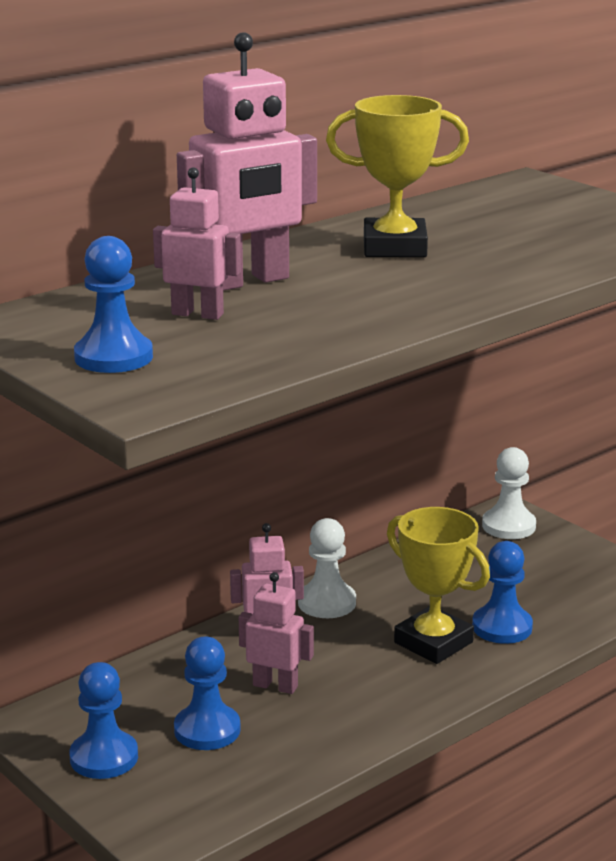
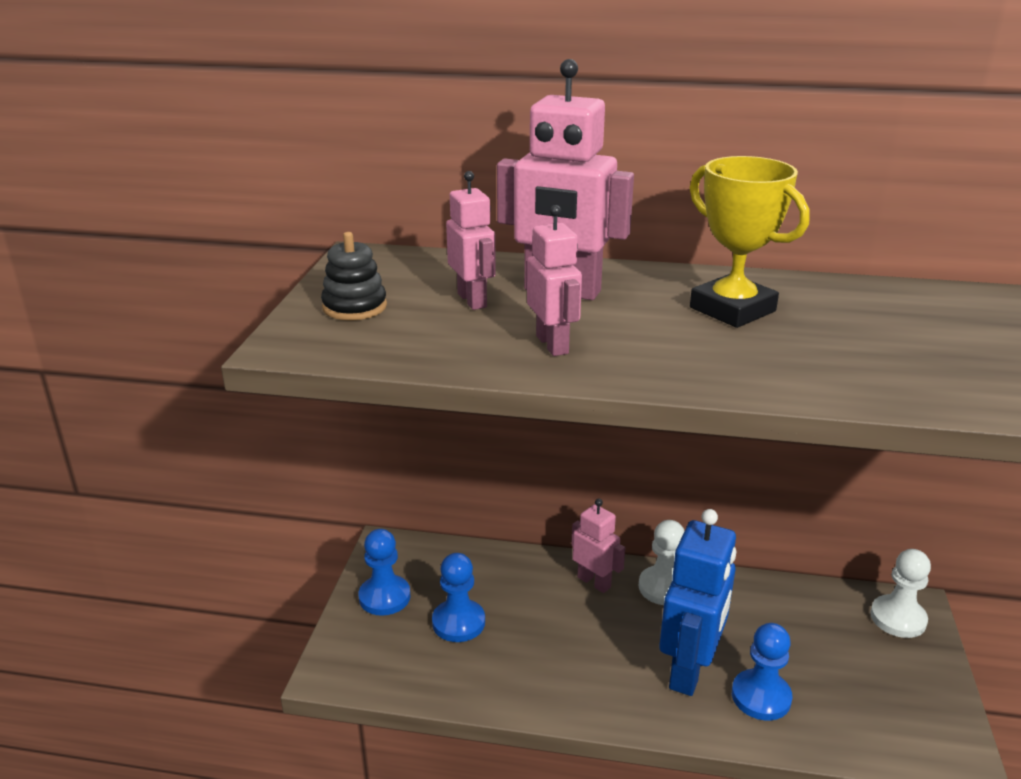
camera: 50 degrees right, 5 degrees up
blue pawn [74,236,153,373] -> black stacking toy [321,232,387,320]
pink robot [239,572,314,694] -> pink robot moved to [527,205,582,356]
yellow trophy [387,507,490,664] -> blue robot [659,509,737,696]

